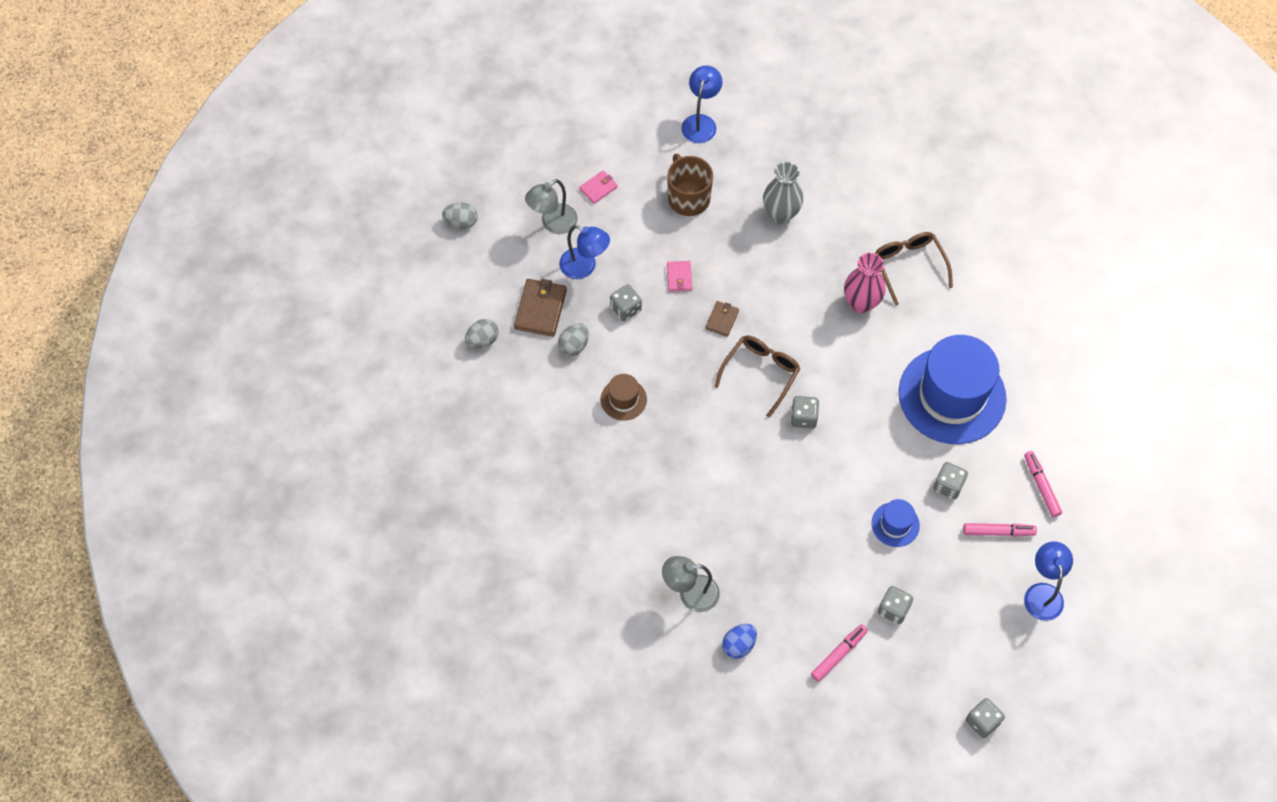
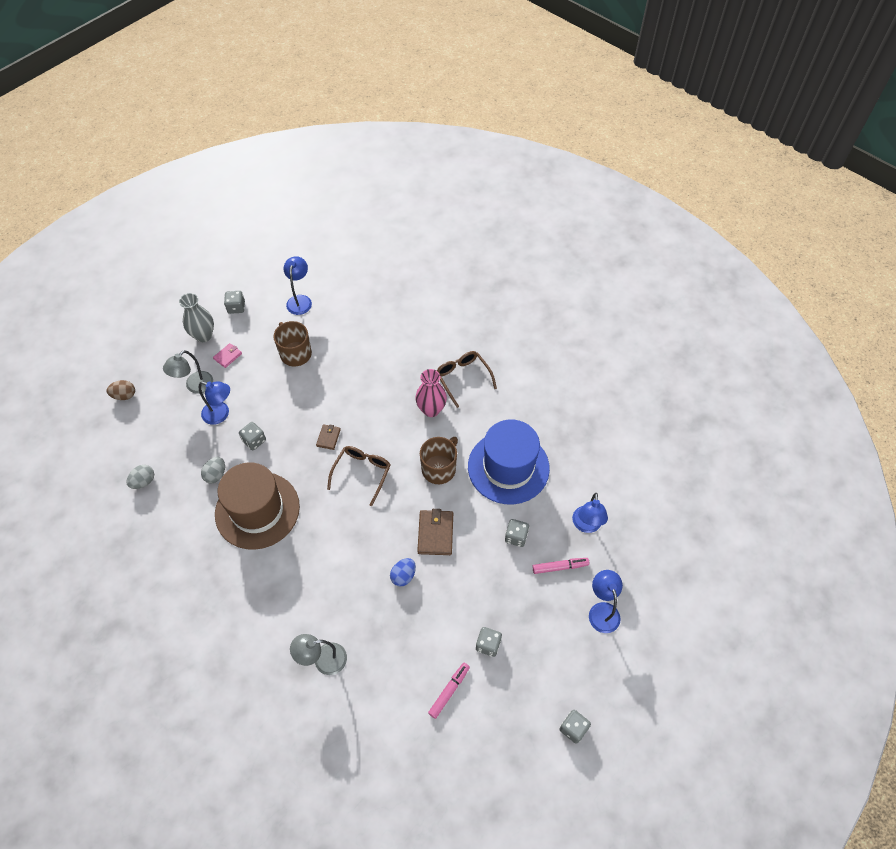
camera: 10 degrees left, 5 degrees down
grey egg [442,202,478,229] -> brown egg [106,380,135,400]
brown wallet [514,279,567,337] -> brown wallet moved to [417,509,453,555]
brown hat [601,374,647,421] -> brown hat [215,462,300,550], size x2.31
pink wallet [667,261,693,292] -> none
blue egg [722,624,757,659] -> blue egg moved to [390,558,416,587]
grey vase [763,162,803,224] -> grey vase moved to [179,293,214,342]
grey dice [791,396,819,429] -> grey dice moved to [224,291,245,314]
blue hat [872,499,920,547] -> none
pink marker [1024,451,1062,517] -> blue lamp [572,493,608,533]
none -> brown mug [420,437,458,484]

